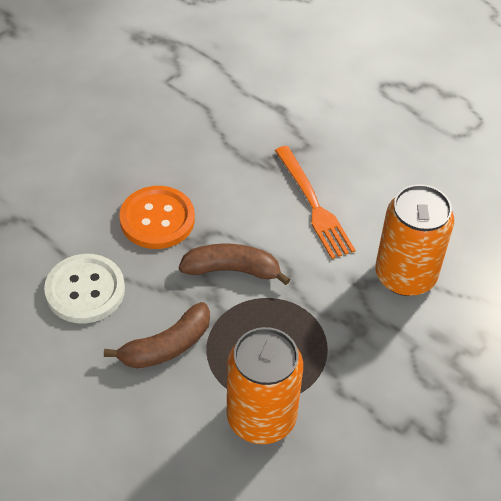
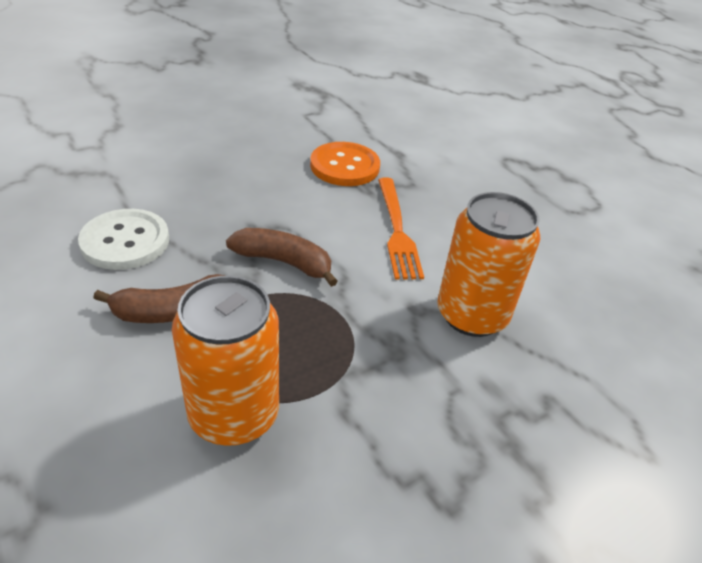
camera: 15 degrees right, 10 degrees down
orange button [119,186,195,249] -> orange button moved to [310,142,380,186]

